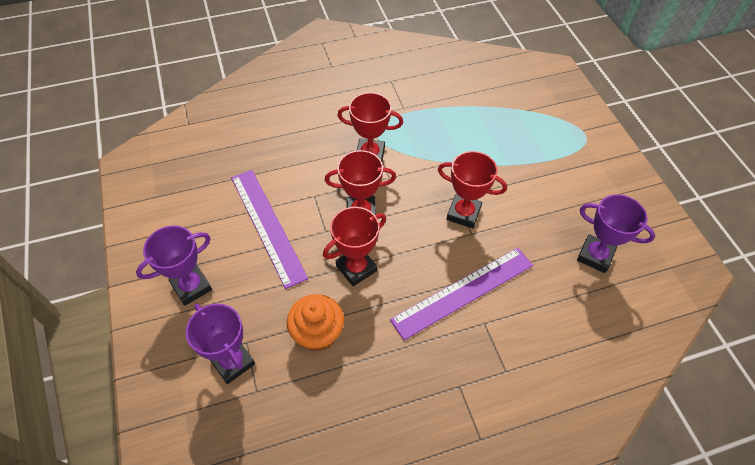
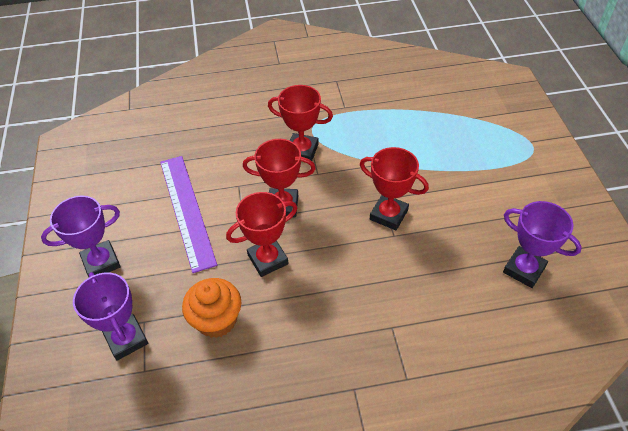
camera: 10 degrees right, 5 degrees down
purple ruler [390,248,533,340] -> none

